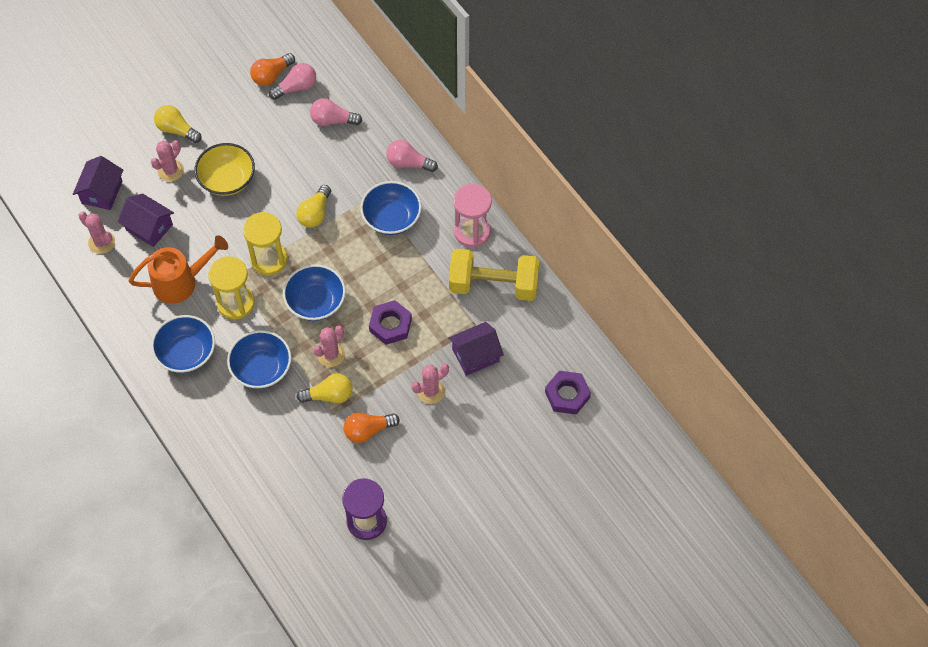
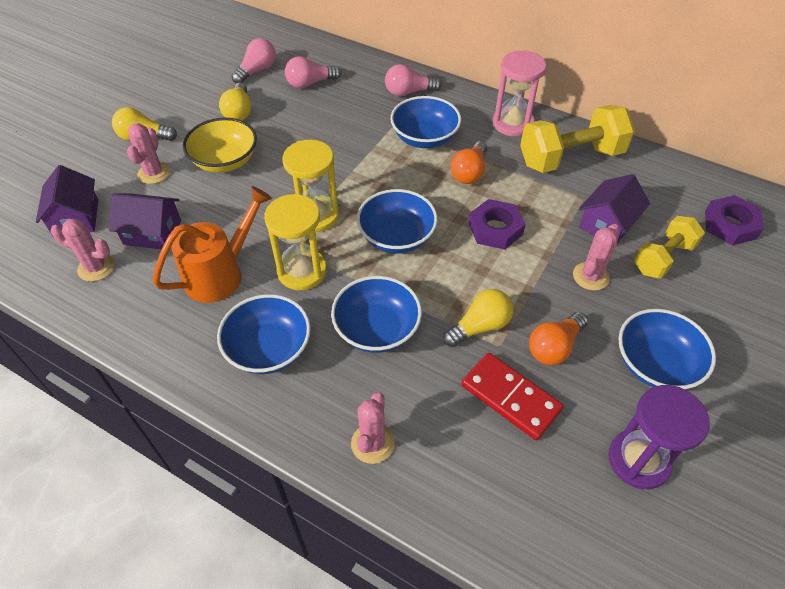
camera: 25 degrees left, 10 degrees down
orange light bulb [250,53,295,86] -> orange light bulb moved to [451,141,487,184]
yellow light bulb [296,185,331,228] -> yellow light bulb moved to [219,83,252,120]
pink cactus [313,326,345,367] -> pink cactus moved to [351,392,395,464]
none -> red domino [461,353,564,441]
none -> blue bowl [618,309,716,389]
none -> yellow dumbbell [634,216,705,279]

